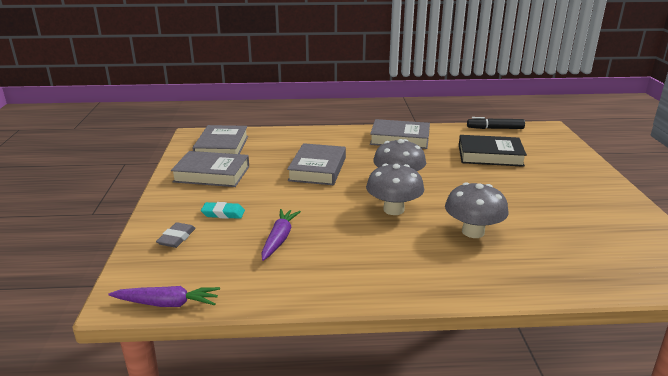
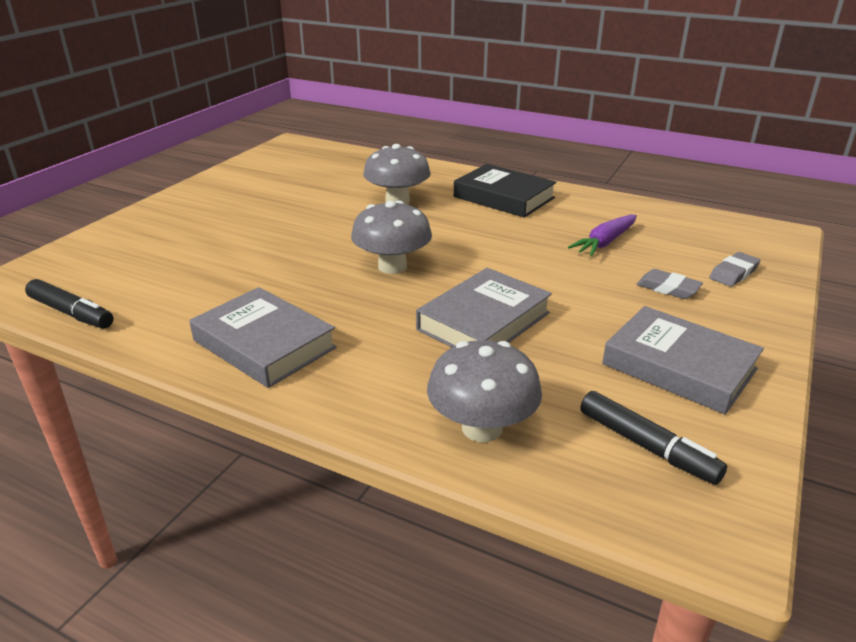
camera: 150 degrees left, 5 degrees up
purple carrot [109,286,220,307] -> none
grey book [192,125,248,154] -> black marker [580,391,727,485]
turquoise eraser [201,202,245,219] -> grey eraser [636,269,703,299]
grey mushroom [366,164,424,215] -> grey mushroom moved to [427,340,542,442]
black book [459,135,527,167] -> black book moved to [454,164,557,218]

